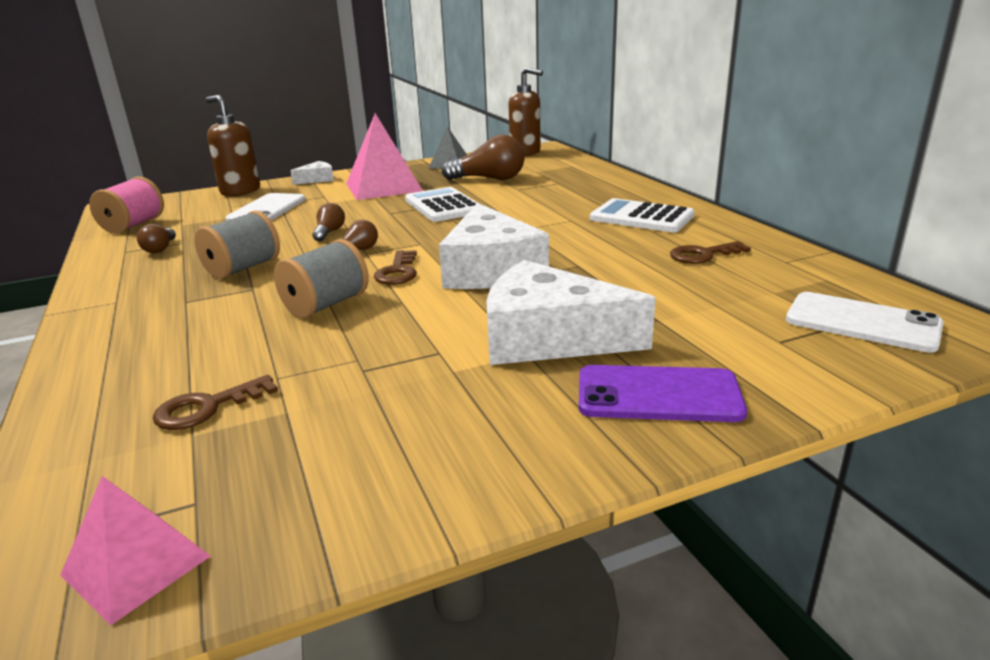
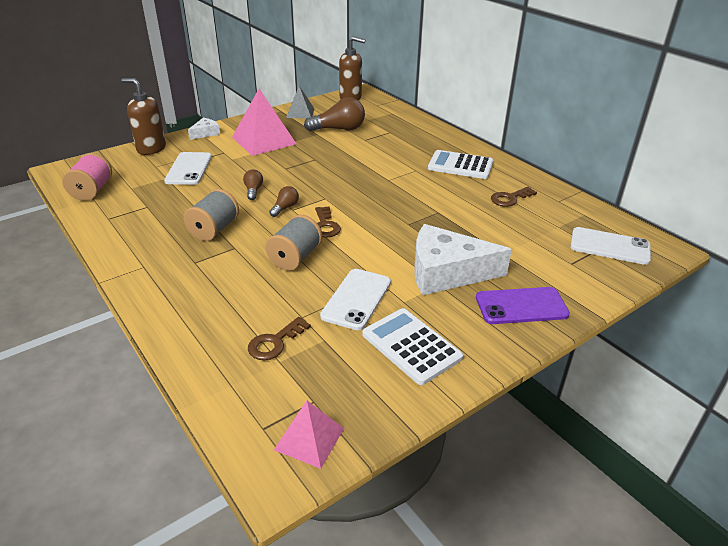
camera: 15 degrees left, 10 degrees up
brown light bulb [137,224,176,253] -> none
white calculator [405,187,477,222] -> white calculator moved to [362,308,463,385]
white cheese [439,203,549,289] -> none
none -> white phone [320,269,391,330]

